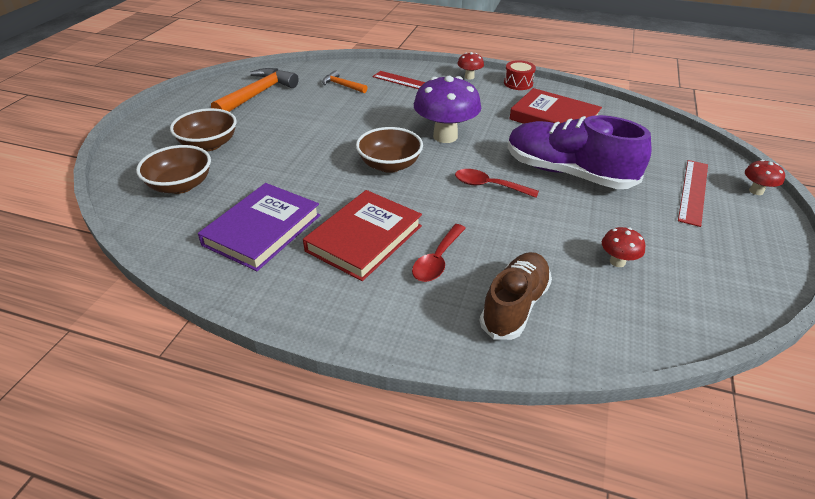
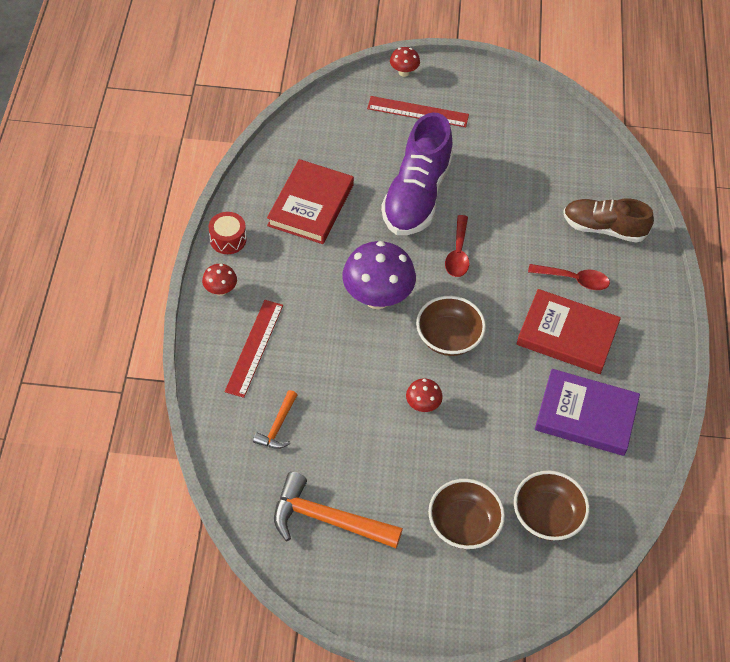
camera: 105 degrees left, 15 degrees up
red mushroom [602,227,645,267] -> red mushroom moved to [406,378,443,412]

